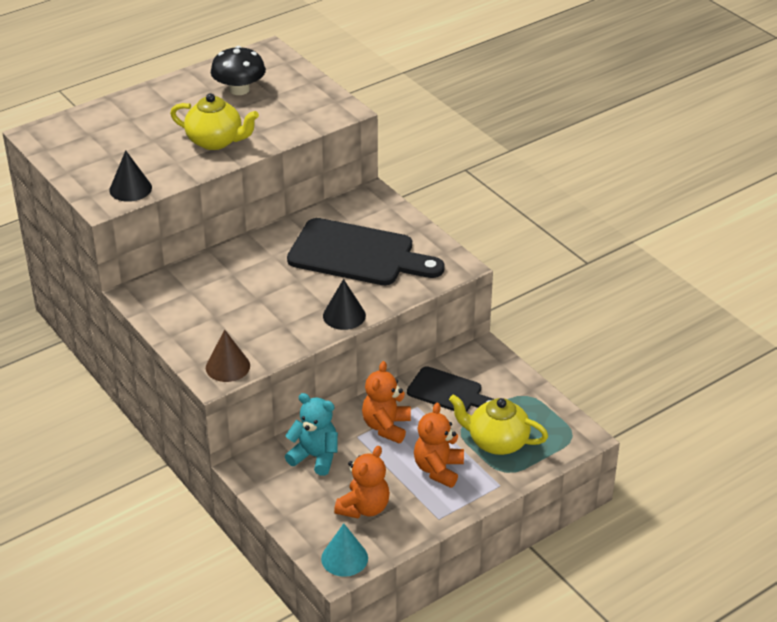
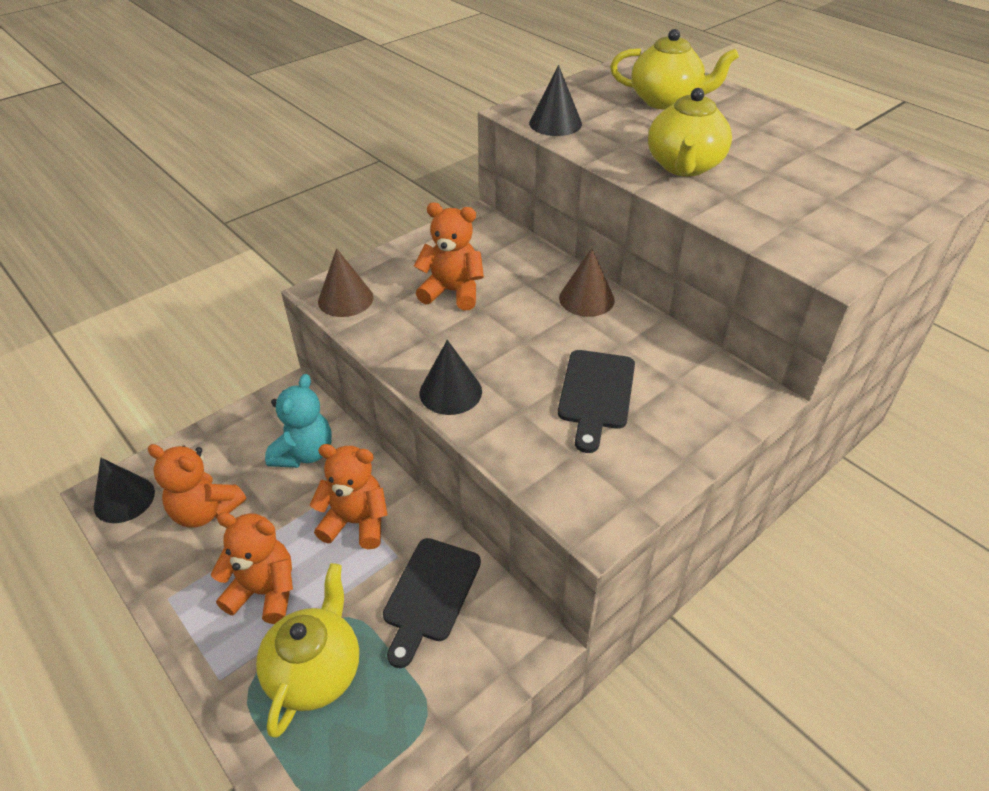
camera: 85 degrees right, 5 degrees up
black mushroom [211,46,266,95] -> none
black cutting board [287,218,445,285] -> black cutting board [558,350,635,453], size x0.57
turquoise cone [321,523,368,577] -> black cone [94,458,155,523]
none -> orange teddy bear [414,202,484,310]
none -> brown cone [559,248,615,317]
none -> yellow teapot [610,29,739,110]

